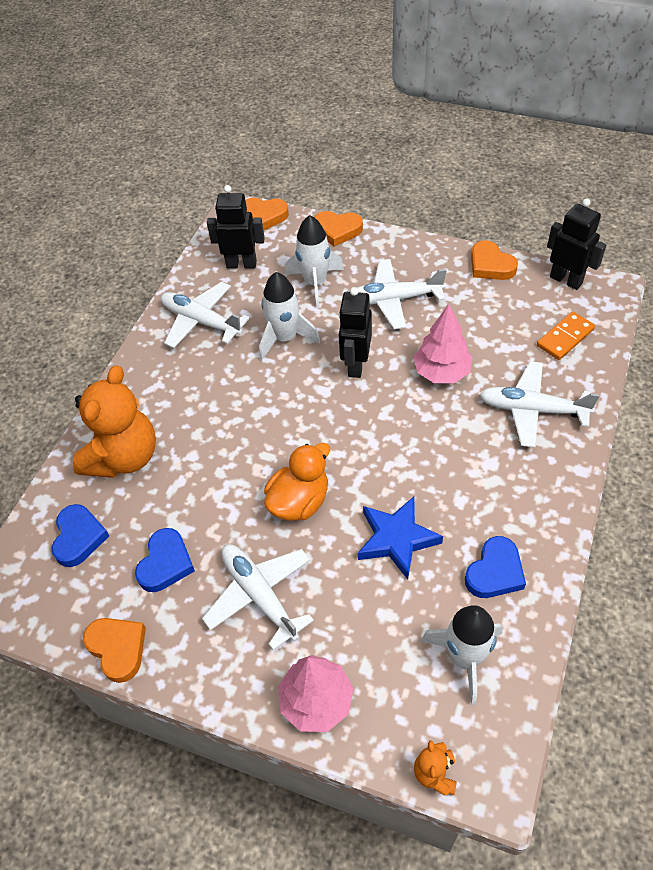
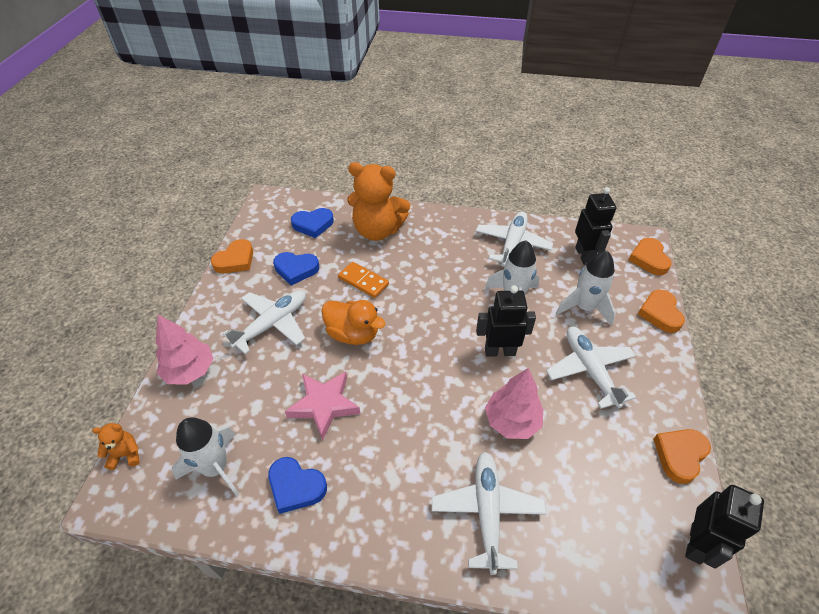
camera: 75 degrees right, 5 degrees down
blue star [358,497,443,580] -> pink star [285,371,360,440]
orange domino [537,311,595,360] -> orange domino moved to [338,262,389,298]

